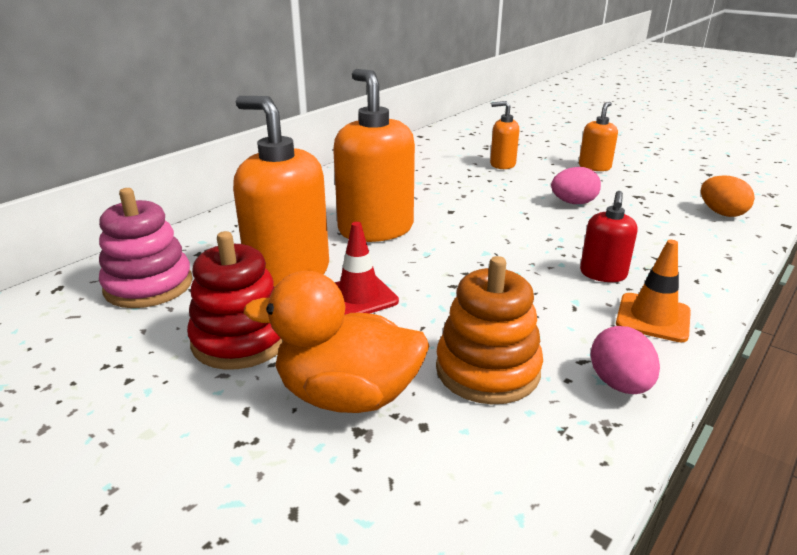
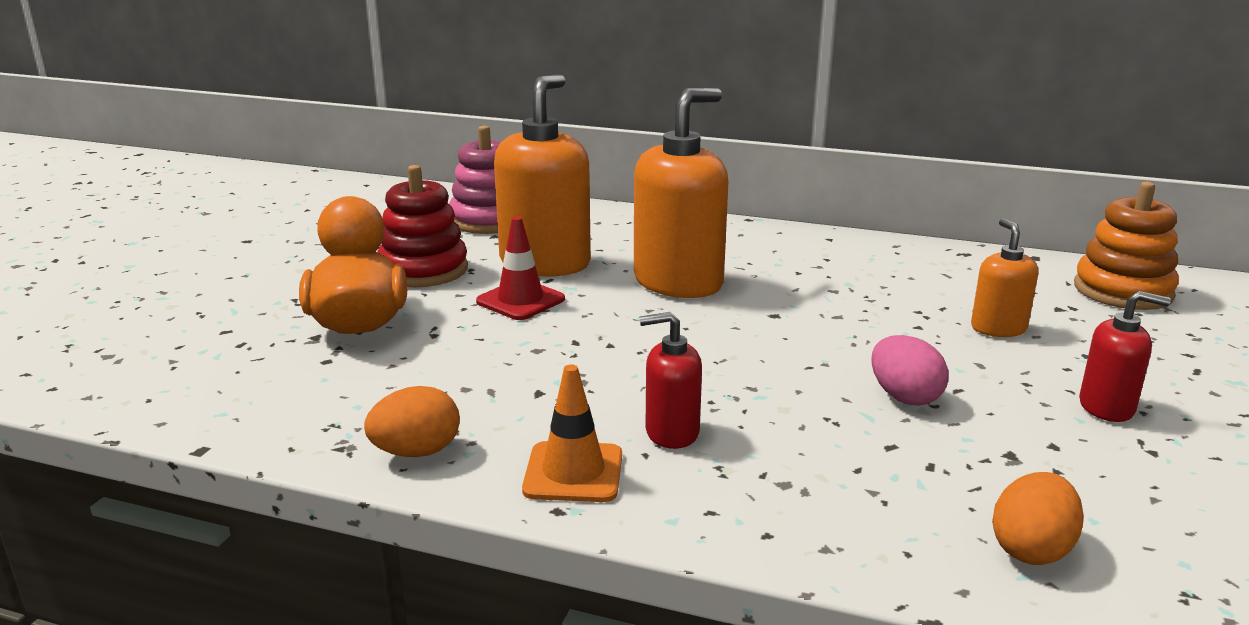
camera: 70 degrees right, 5 degrees down
orange stacking toy [436,256,543,404] -> orange stacking toy moved to [1074,182,1179,310]
orange soap dispenser [579,102,618,171] -> red soap dispenser [1079,291,1171,422]
pink egg [591,326,660,394] -> orange egg [364,386,460,457]

